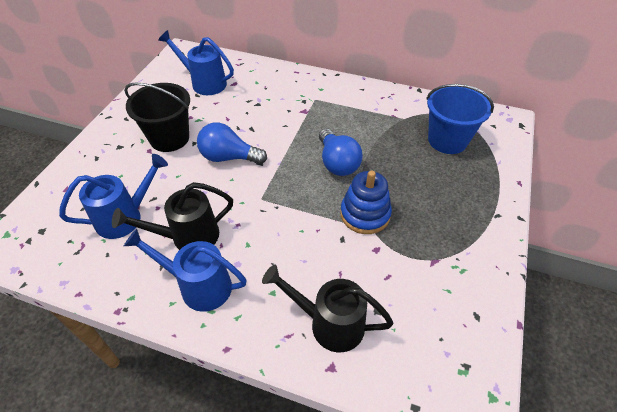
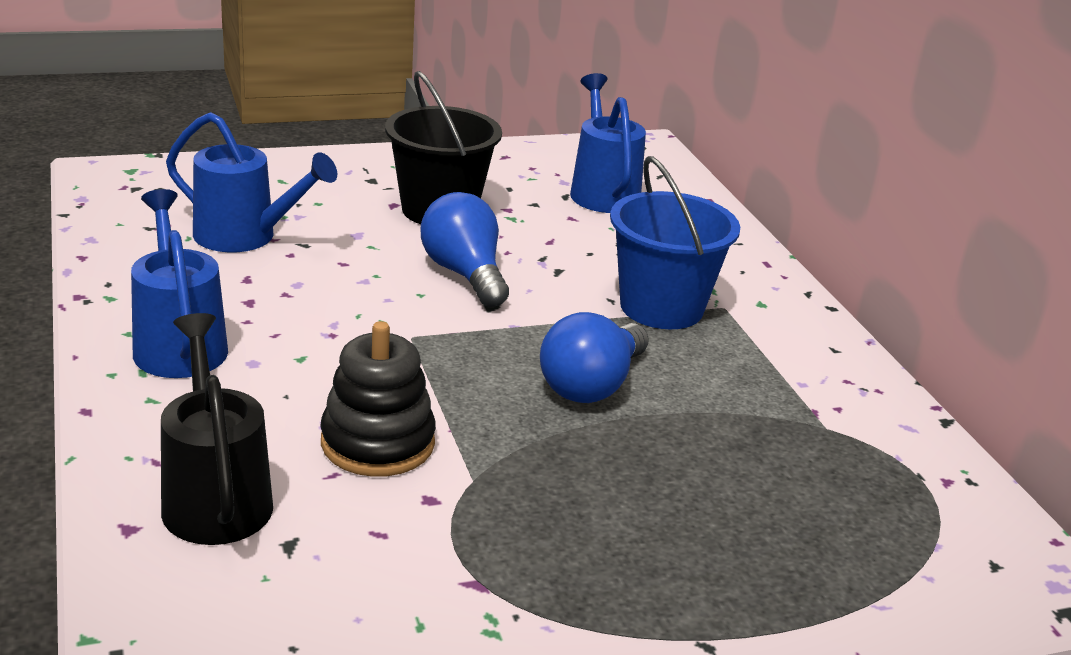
camera: 50 degrees right, 20 degrees down
black watering can [112,182,233,250] -> none
blue stacking toy [340,171,392,234] -> none
blue bucket [426,84,494,154] -> blue bucket moved to [610,156,740,329]
none -> black stacking toy [320,321,436,477]

